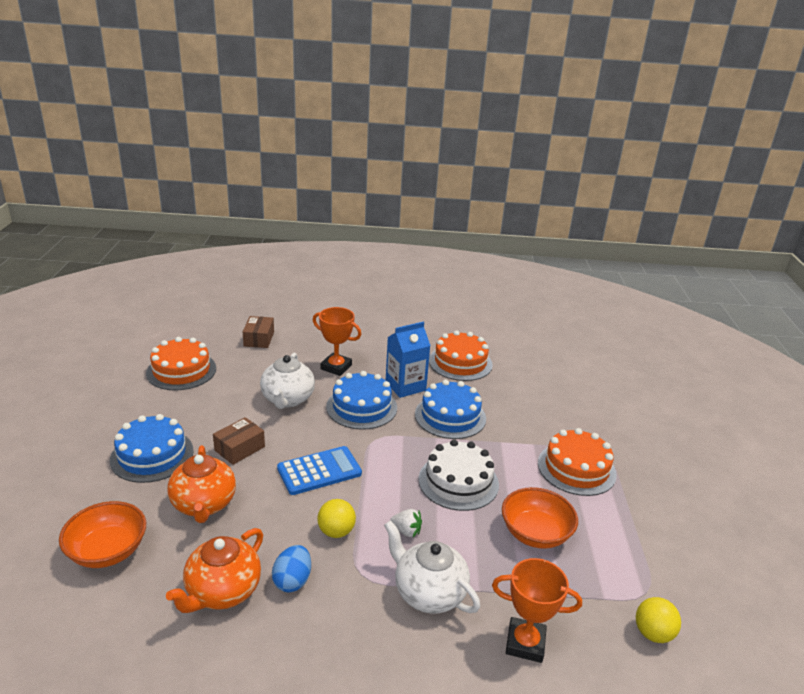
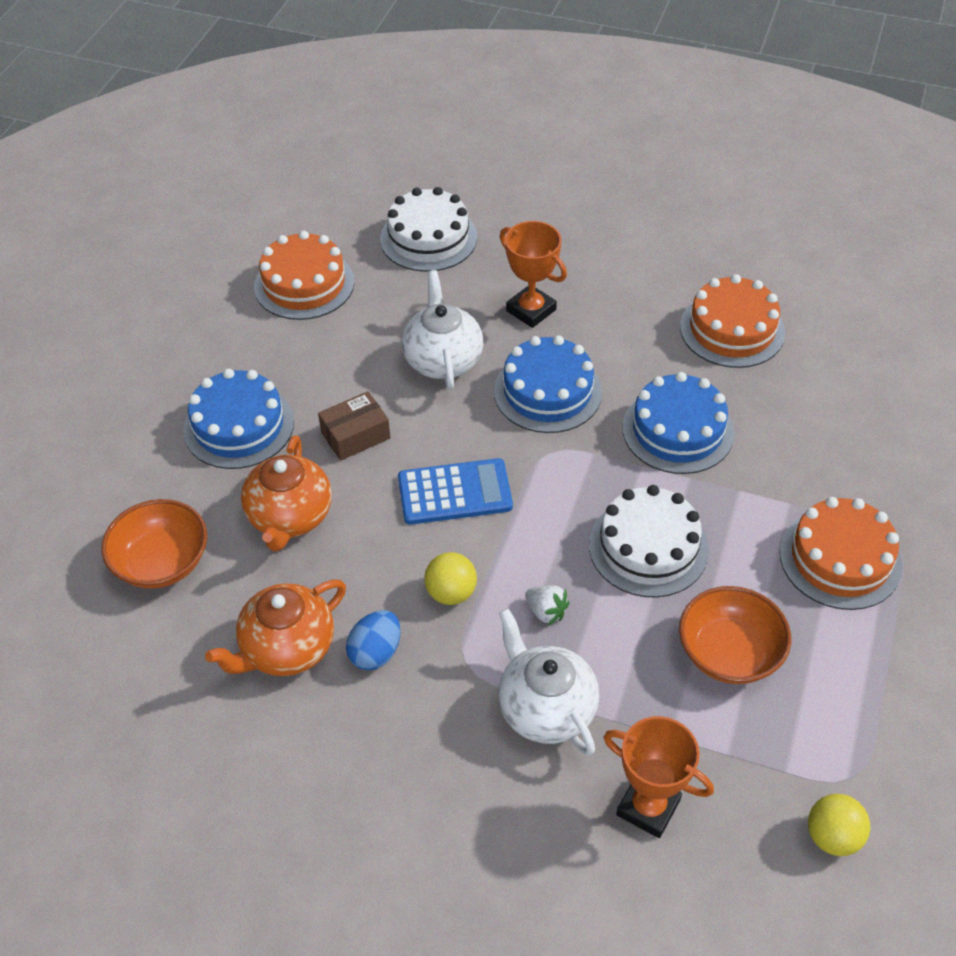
camera: 20 degrees right, 20 degrees up
brown box [243,316,274,348] -> white cake [380,187,477,272]
white teapot [260,353,315,409] -> white teapot turned 150 degrees clockwise [402,270,483,390]
blue carton [386,322,431,398] -> none

